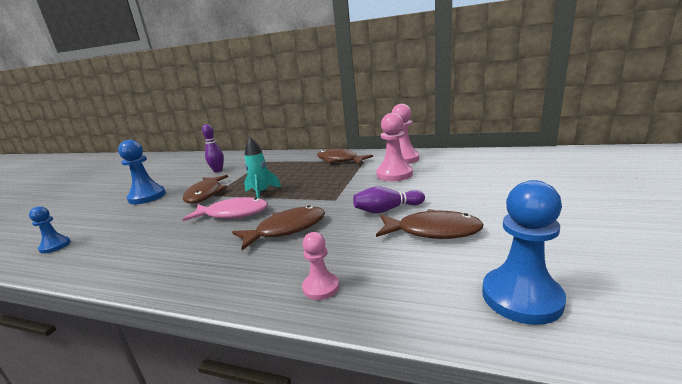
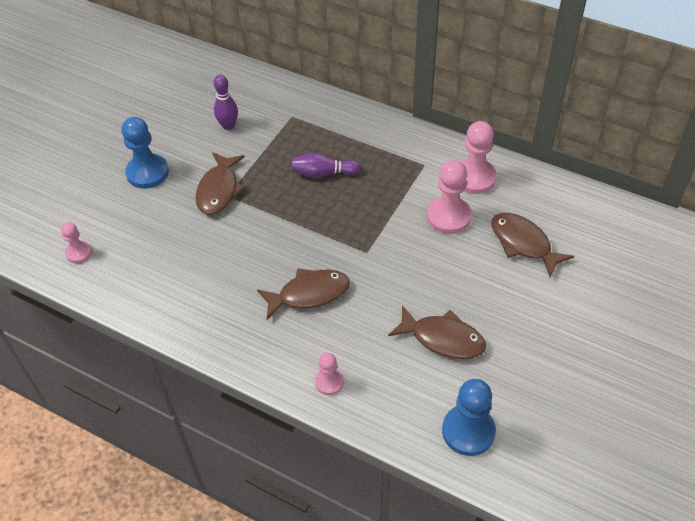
camera: 10 degrees right, 30 degrees up
blue pawn [29,207,71,254] -> pink pawn [61,222,92,263]
pink fish [183,197,268,221] -> none
turquoise rocket [244,137,281,199] -> none
brown fish [317,149,373,164] -> brown fish moved to [492,213,574,277]
purple bowling pin [353,186,425,213] -> purple bowling pin moved to [292,153,361,178]

